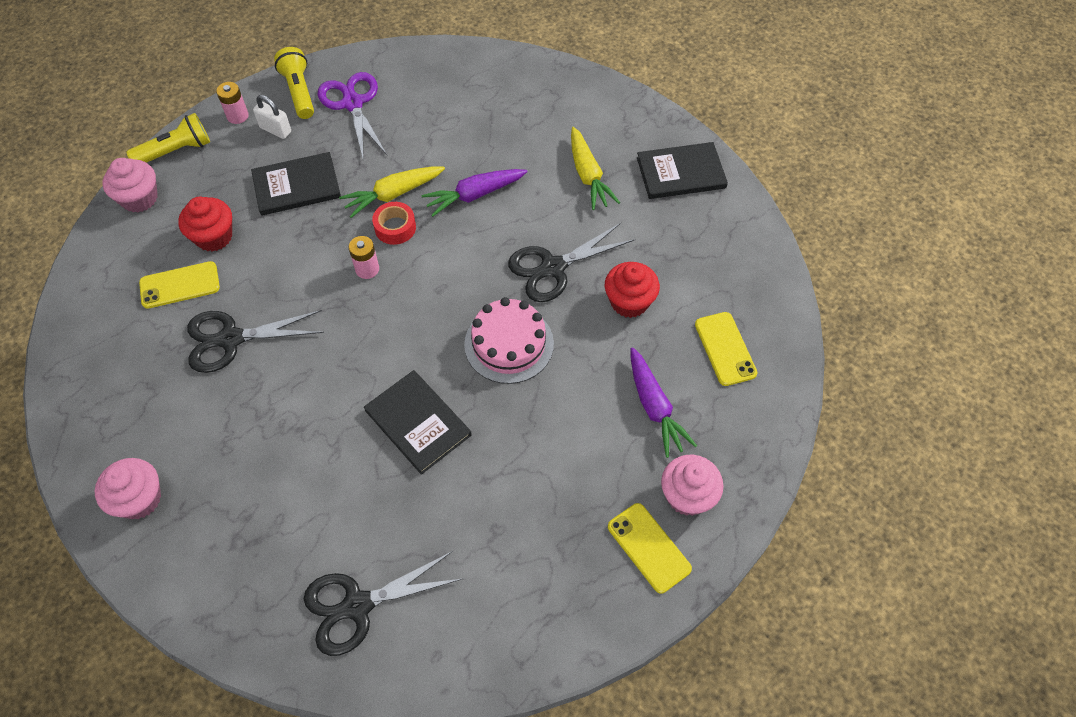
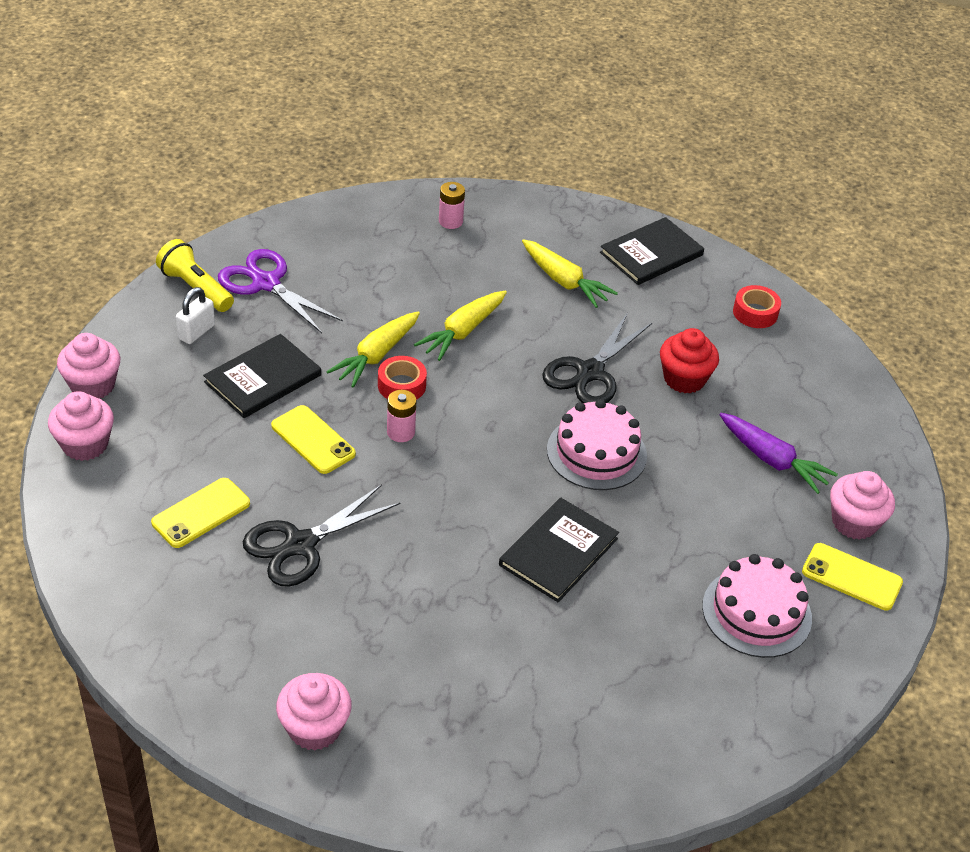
camera: 30 degrees left, 15 degrees down
yellow flashlight [126,113,210,163] -> pink cupcake [57,333,120,399]
red cupcake [178,197,232,252] -> none
pink battery [216,82,249,124] -> pink battery moved to [439,182,465,229]
white padlock [253,95,291,139] -> white padlock turned 60 degrees counterclockwise [176,287,215,344]
black scissors [304,551,462,656] -> none
black book [364,370,472,475] -> black book turned 75 degrees counterclockwise [499,498,619,602]
purple carrot [421,169,527,217] -> yellow carrot [414,290,507,361]
yellow phone [695,312,757,386] -> yellow phone moved to [271,405,356,474]
none -> pink cake [702,554,812,658]
none -> red tape [733,285,781,328]

